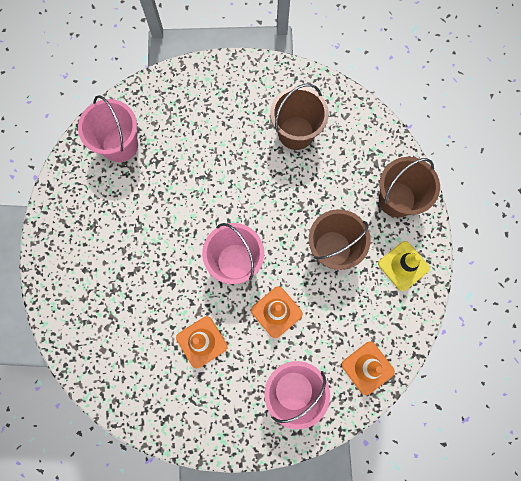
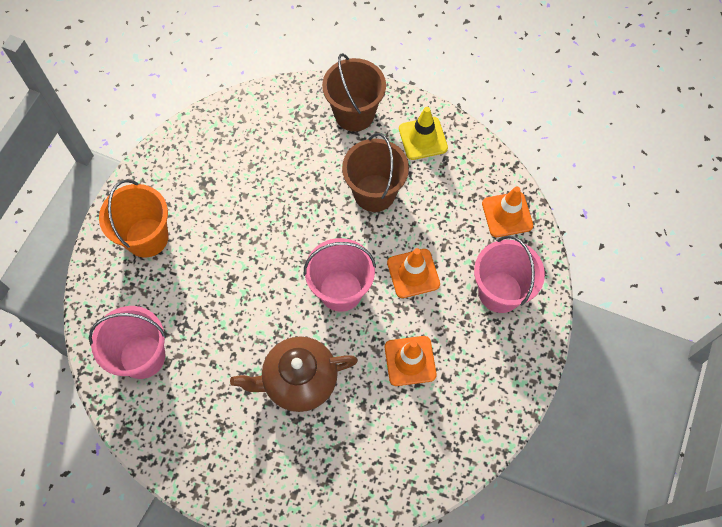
camera: 65 degrees left, 10 degrees down
brown bucket [270,84,329,150] -> none
none -> orange bucket [99,180,168,258]
none -> brown teapot [230,337,358,412]

